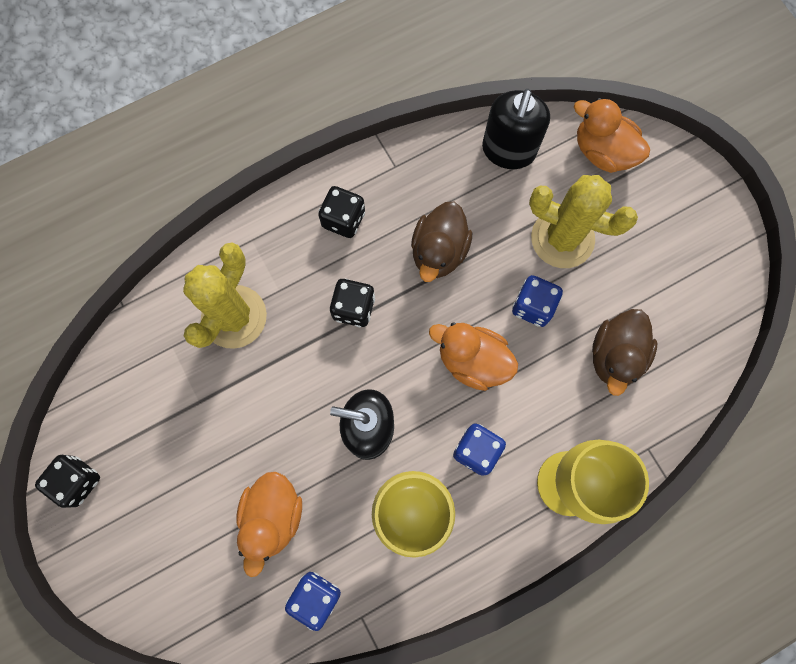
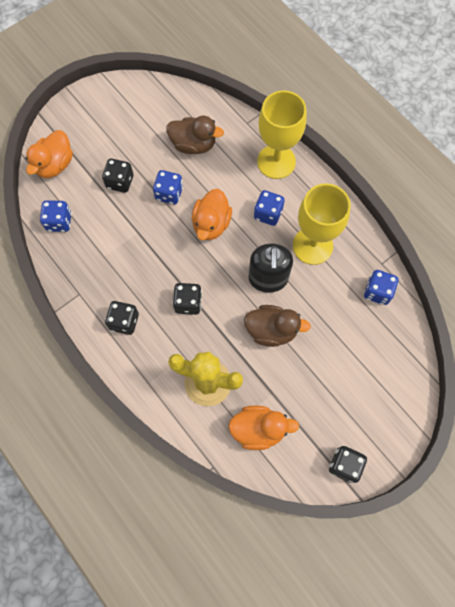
camera: 100 degrees left, 5 degrees down
orange duck [236,472,302,577] -> orange duck moved to [228,405,299,450]
brown duck [411,202,472,282] -> brown duck moved to [244,305,311,347]
black soap dispenser [482,89,550,169] -> blue dice [40,200,72,232]
yellow cactus [529,175,638,268] -> black dice [102,159,133,193]

